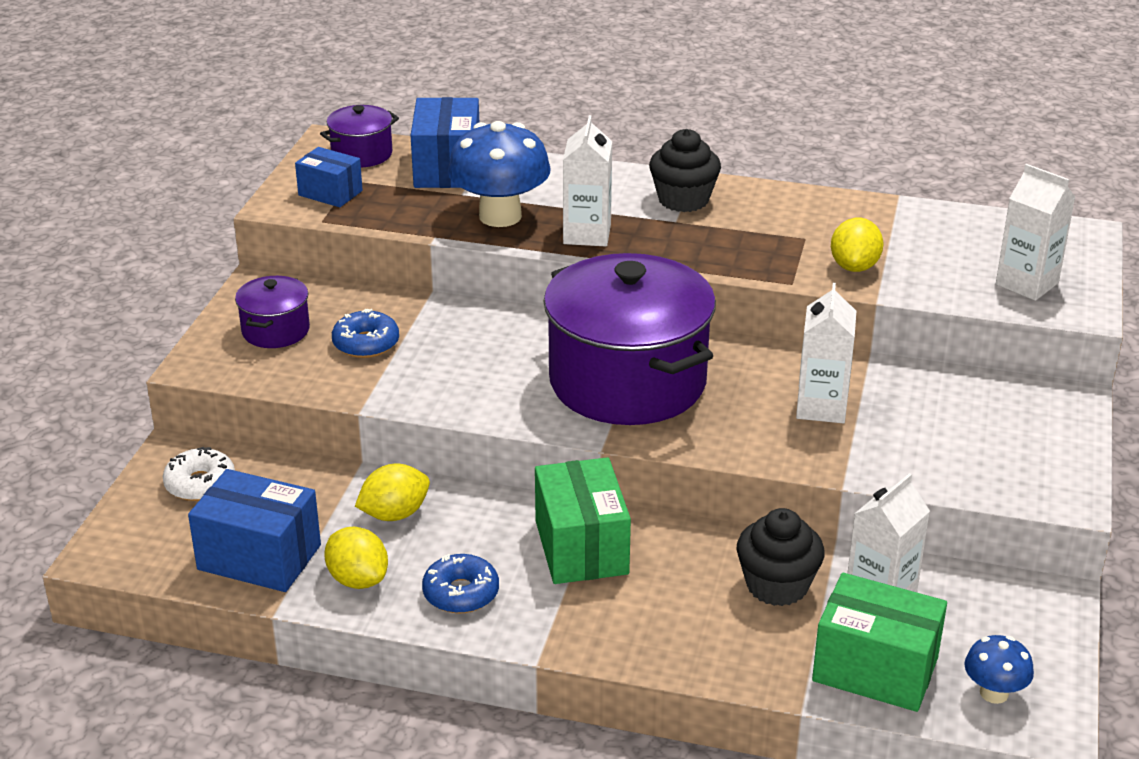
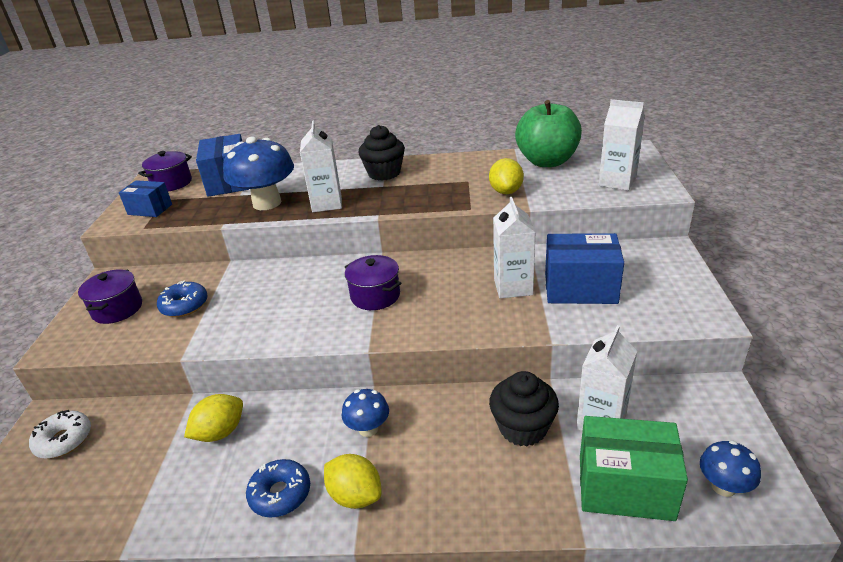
camera: 10 degrees left, 0 degrees up
blue box [188,469,321,592] -> blue box moved to [545,233,624,304]
yellow lemon [324,527,388,589] -> yellow lemon moved to [324,454,382,509]
green box [535,457,631,584] -> blue mushroom [342,389,389,437]
purple pot [544,253,716,425] -> purple pot [345,255,402,310], size x0.45
none -> green apple [515,100,582,167]

